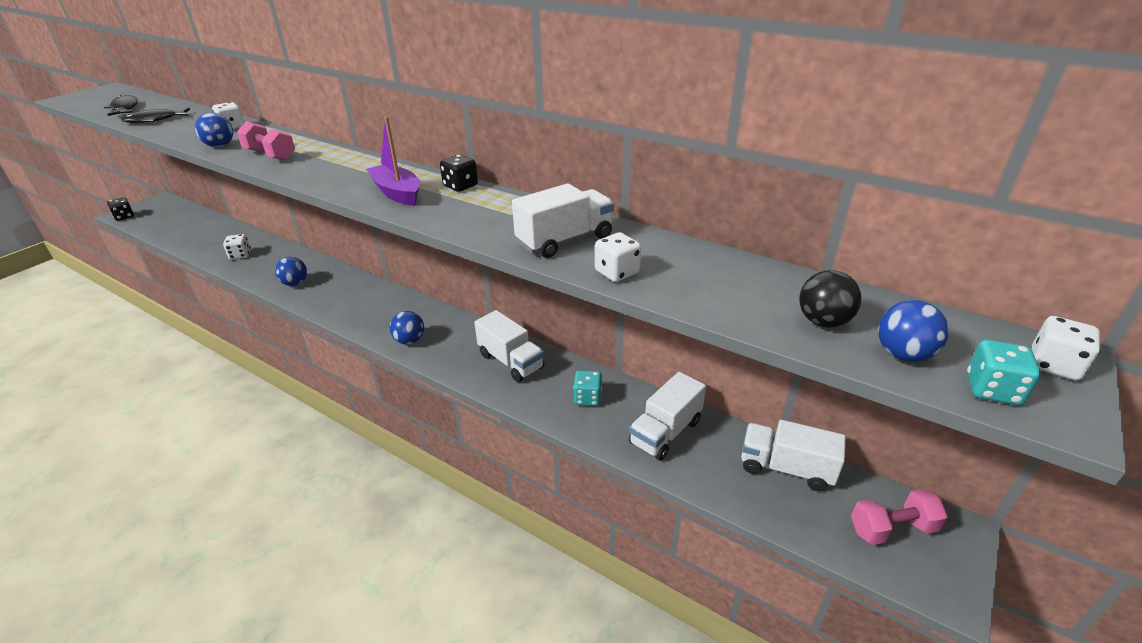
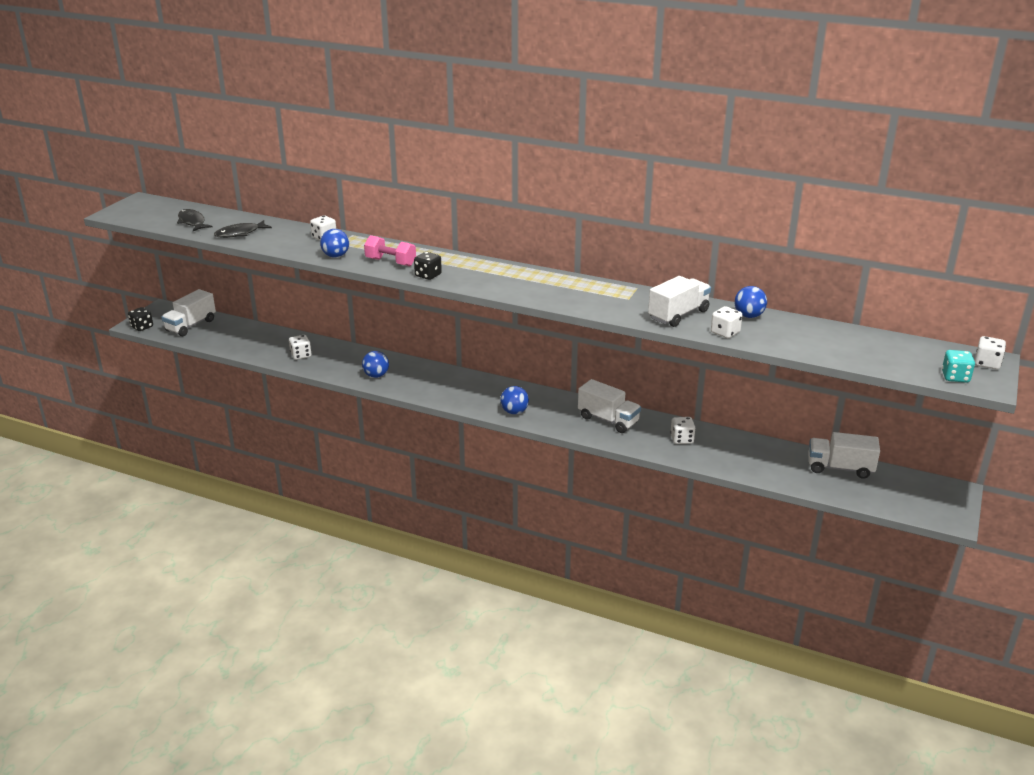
camera: 10 degrees left, 5 degrees down
purple boat [366,116,419,206] -> none
black dice [440,155,478,192] -> black dice moved to [414,252,442,280]
turquoise dice [573,370,602,406] -> white dice [670,417,696,444]
white truck [629,372,706,461] -> white truck moved to [161,289,216,336]
black ball [799,270,861,328] -> none
pink dumbbell [851,489,948,545] -> none
blue ball [878,300,949,362] -> blue ball moved to [734,286,767,318]

